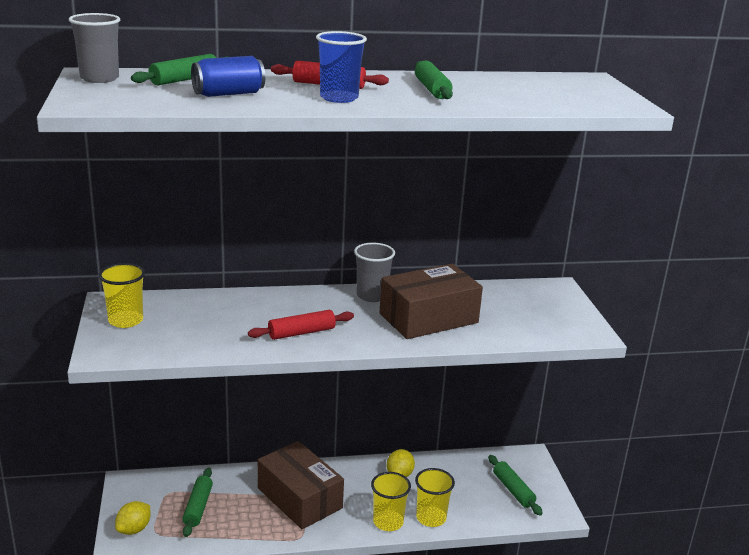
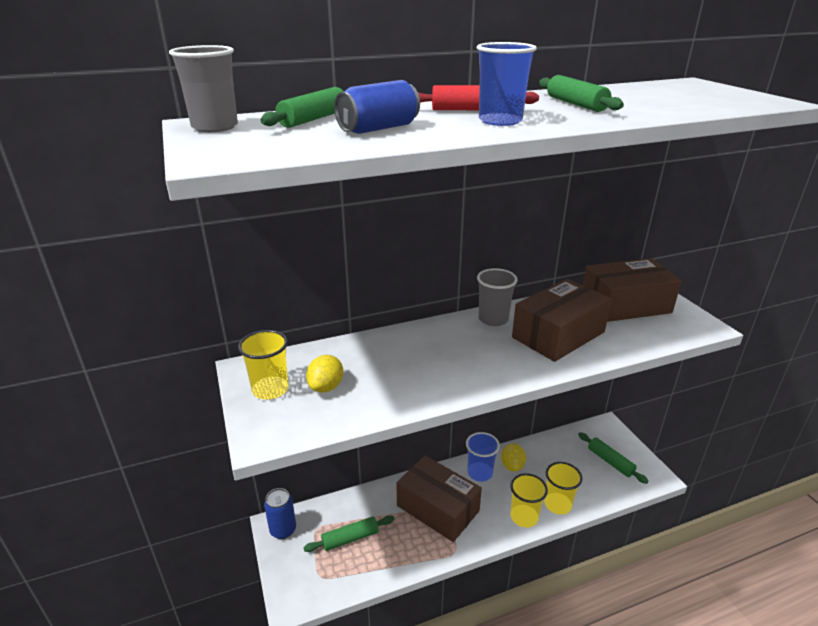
camera: 10 degrees left, 5 degrees up
yellow lemon [115,501,151,535] -> yellow lemon moved to [306,355,343,392]
green rolling pin [182,468,213,537] -> green rolling pin turned 75 degrees clockwise [304,516,394,552]
red rolling pin [248,310,354,340] -> none
none -> blue can [264,488,296,539]
none -> blue cup [466,432,500,482]
none -> brown box [583,258,682,322]

